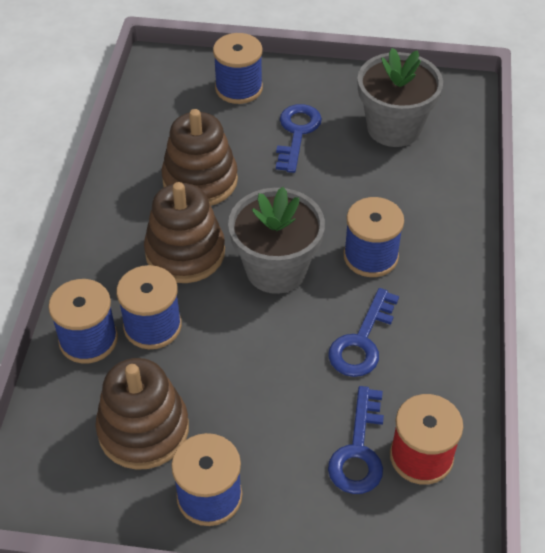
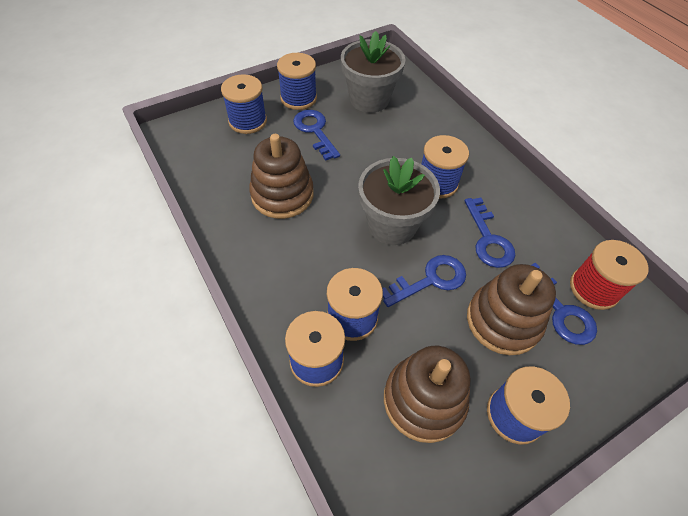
camera: 40 degrees left, 5 degrees up
brown stacking toy [144,182,225,283] -> brown stacking toy moved to [467,264,556,355]
none -> blue spool [277,53,317,110]
none -> blue key [382,255,466,307]

